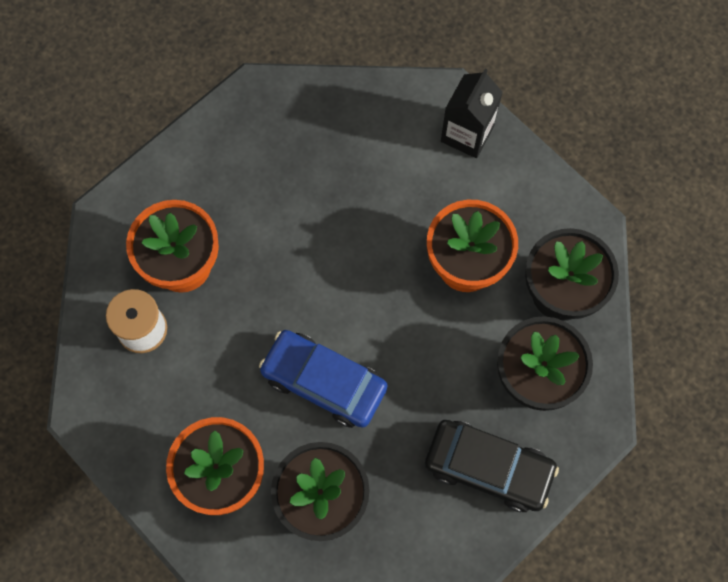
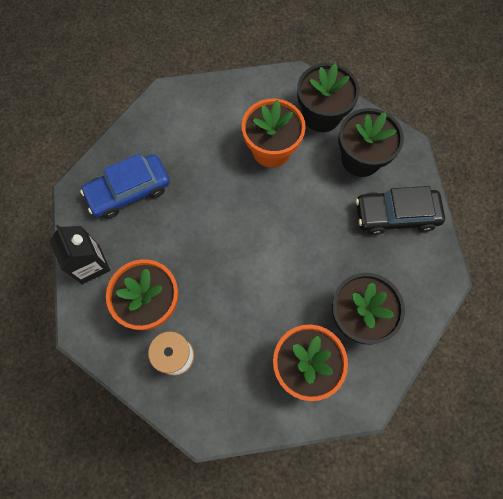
camera: 55 degrees left, 0 degrees up
blue car [259,330,388,428] -> blue car moved to [80,154,170,218]
black car [425,420,559,512] -> black car turned 150 degrees counterclockwise [356,186,445,235]
black carton [441,68,503,158] -> black carton moved to [49,225,110,284]

